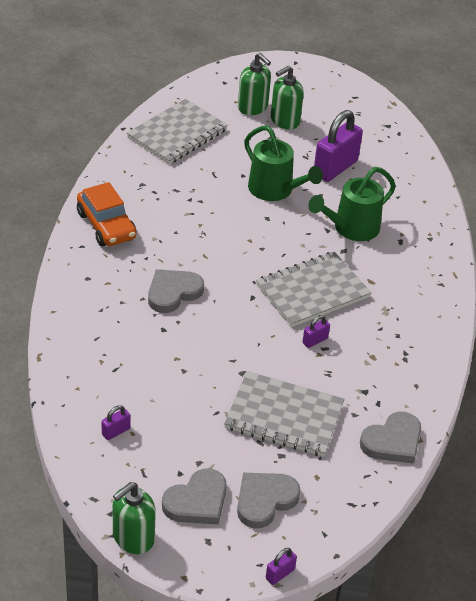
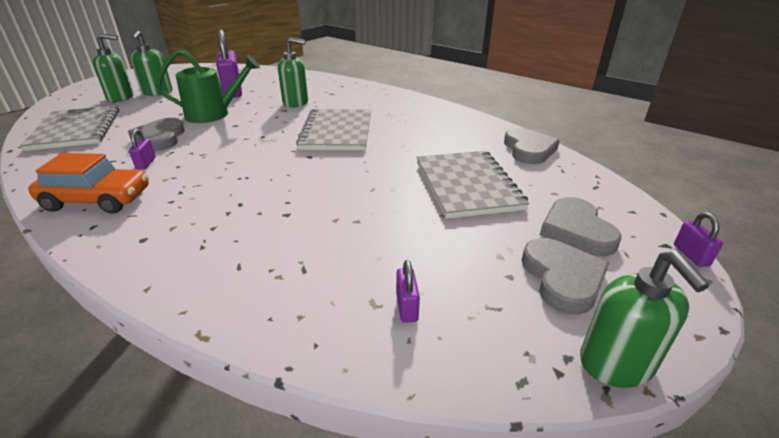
camera: 55 degrees left, 10 degrees down
grey heart [148,269,204,313] -> grey heart moved to [128,118,185,151]
grey notebook [224,371,345,457] -> grey notebook turned 60 degrees counterclockwise [417,151,530,219]
purple padlock [302,315,330,348] -> purple padlock moved to [129,129,156,169]
green watering can [308,167,396,241] -> green soap dispenser [278,37,308,108]

